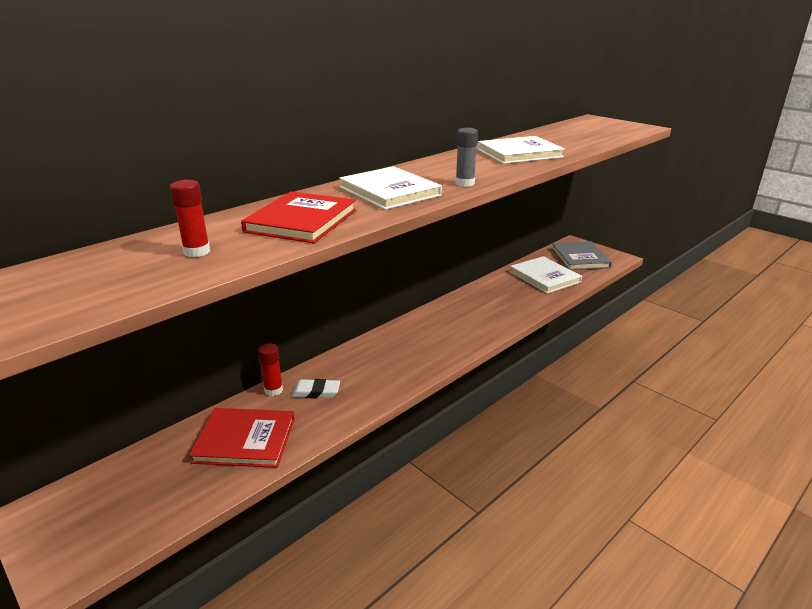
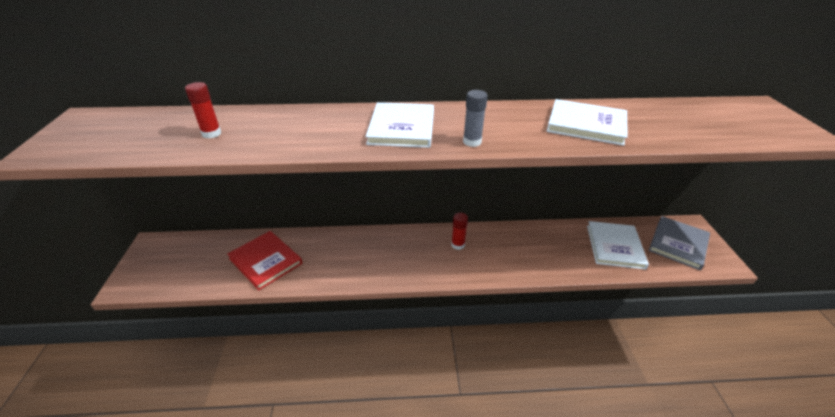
camera: 40 degrees right, 10 degrees up
red book [241,191,356,243] -> none
red glue stick [258,343,283,396] -> red glue stick moved to [451,213,468,250]
white eraser [291,379,340,398] -> none

